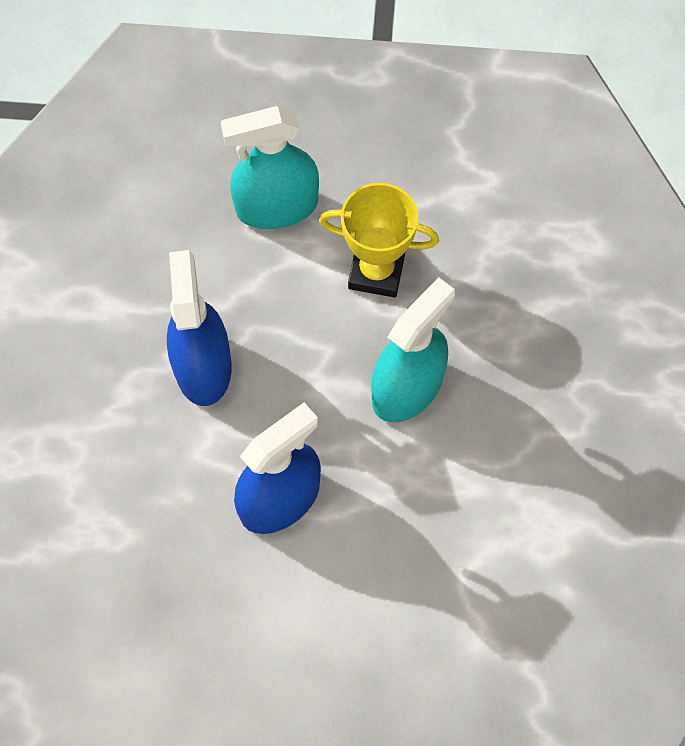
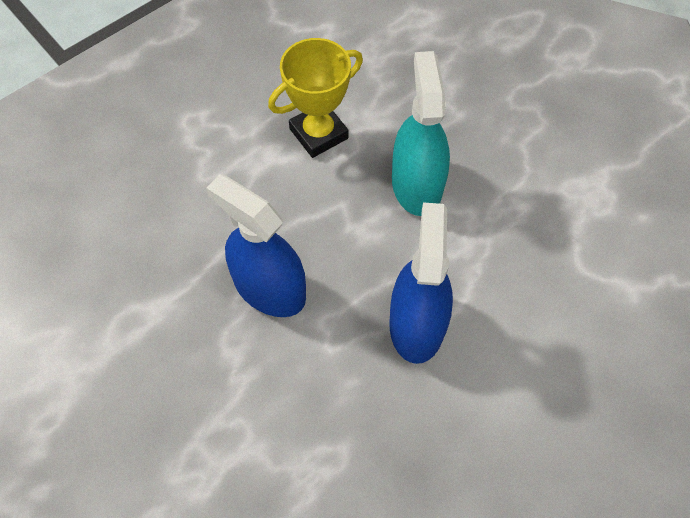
camera: 45 degrees left, 5 degrees down
turquoise spray bottle [220,106,319,229] -> none

